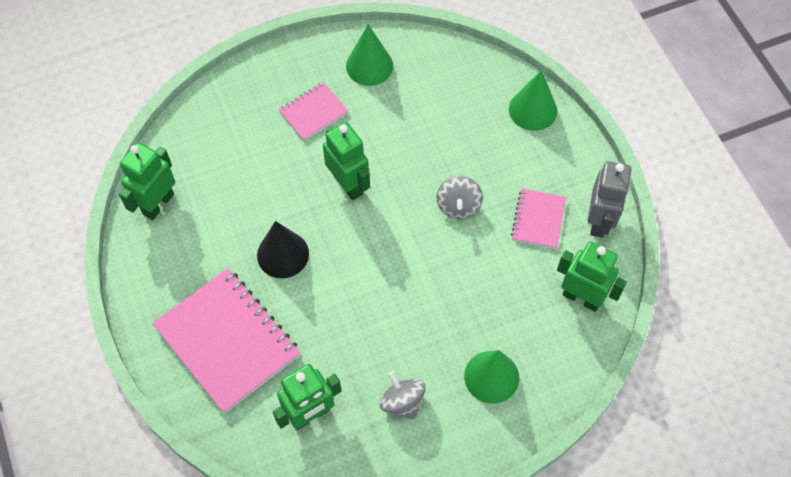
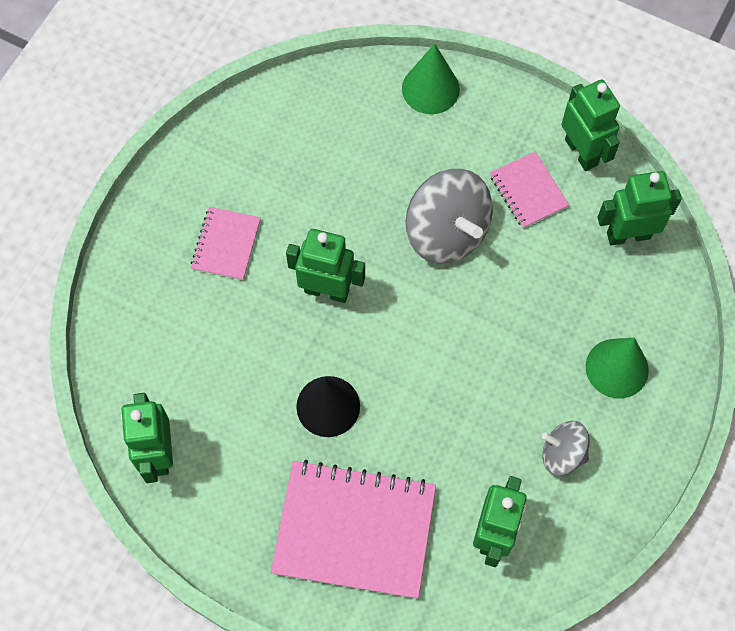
camera: 40 degrees left, 5 degrees up
green cone [346,24,393,86] -> none
grey spinning top [437,176,483,219] -> grey spinning top [406,169,493,264], size x1.78
grey robot [588,161,631,238] -> green robot [562,80,620,171]

